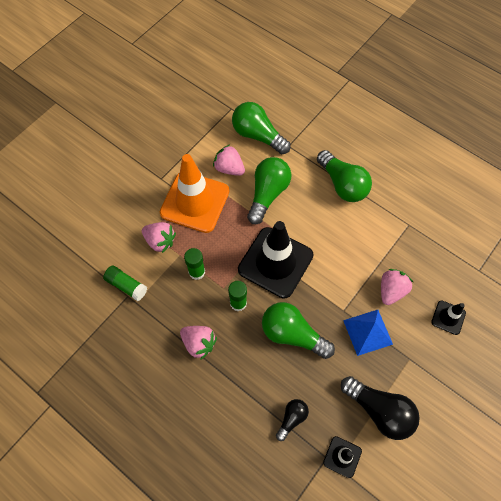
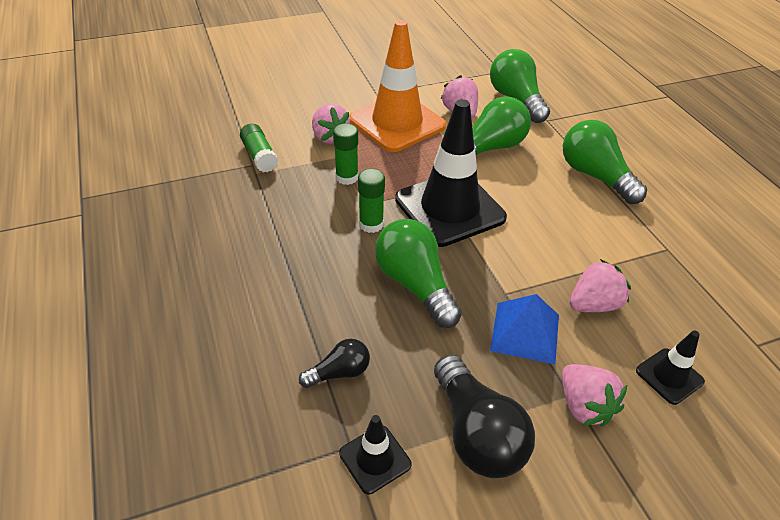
camera: 30 degrees right, 20 degrees down
pink strawberry [180,326,217,360] -> pink strawberry moved to [562,364,627,427]
green light bulb [317,150,372,202] -> green light bulb turned 150 degrees clockwise [563,120,647,204]

